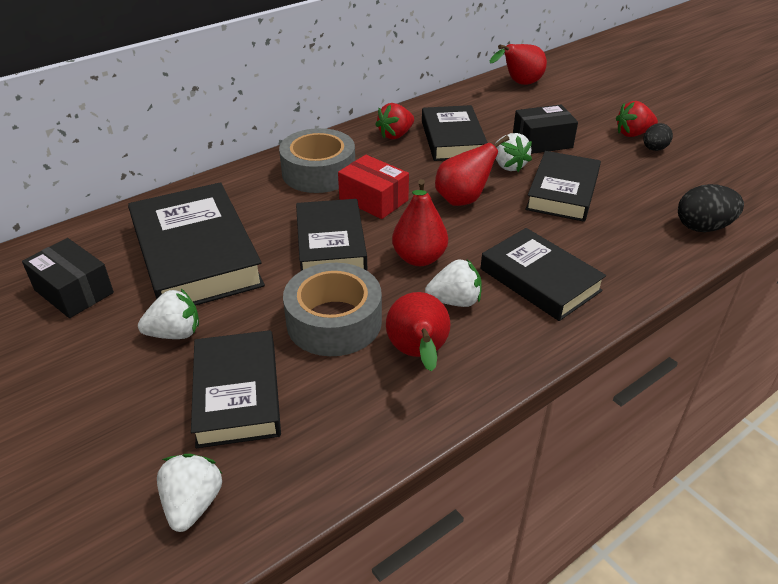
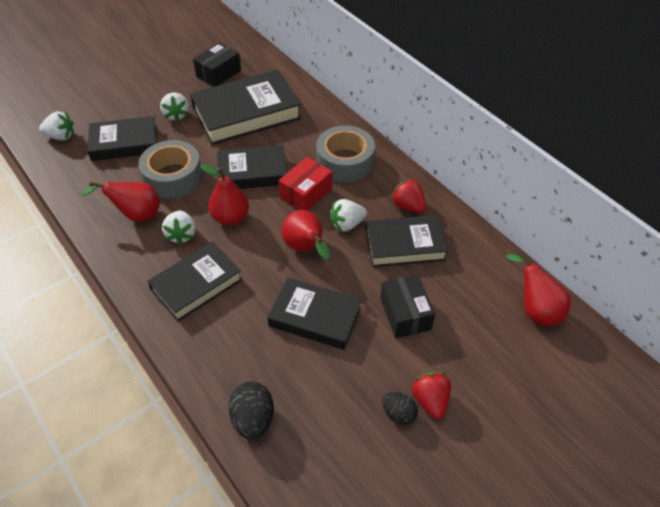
camera: 90 degrees right, 10 degrees up
white strawberry [495,133,532,172] -> white strawberry moved to [330,199,367,232]

